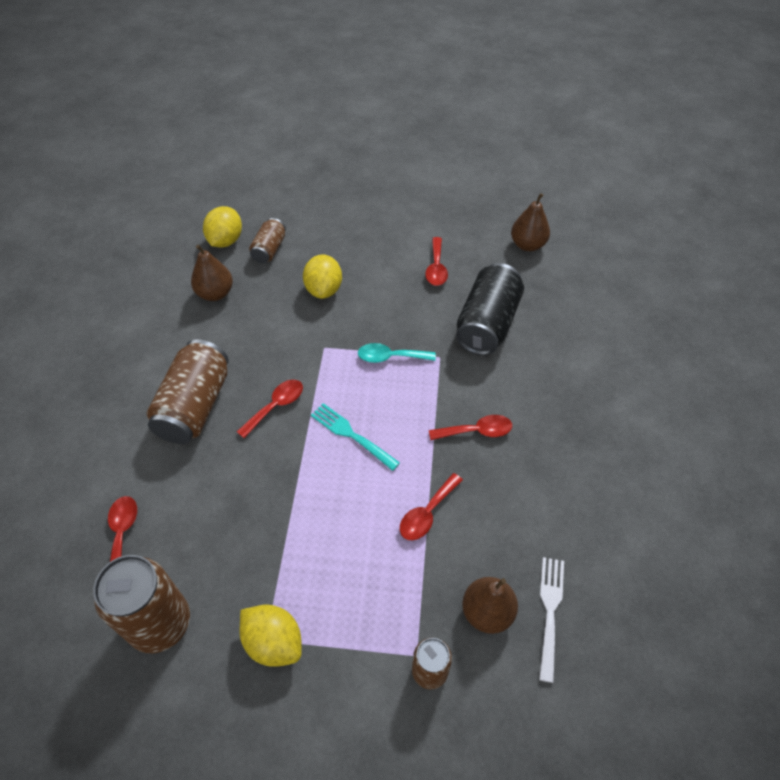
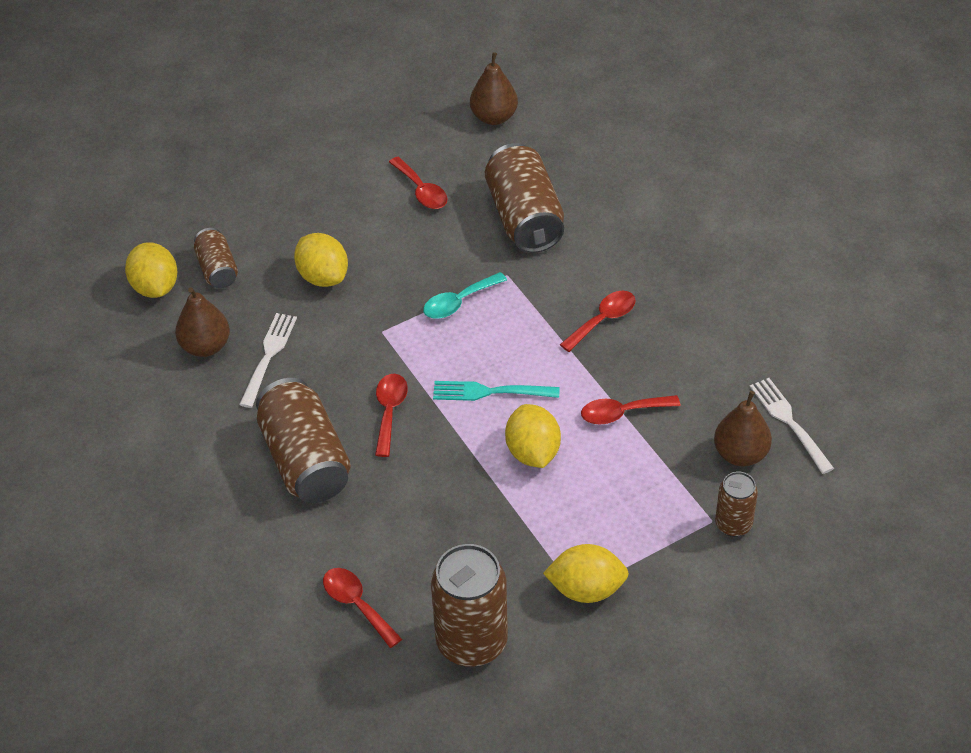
camera: 35 degrees left, 5 degrees down
red spoon [400,473,463,540] -> red spoon turned 75 degrees clockwise [581,395,680,425]
black can [456,263,524,355] -> brown can [485,143,564,253]
none -> white fork [239,313,297,408]
none -> yellow lemon [505,404,561,468]

